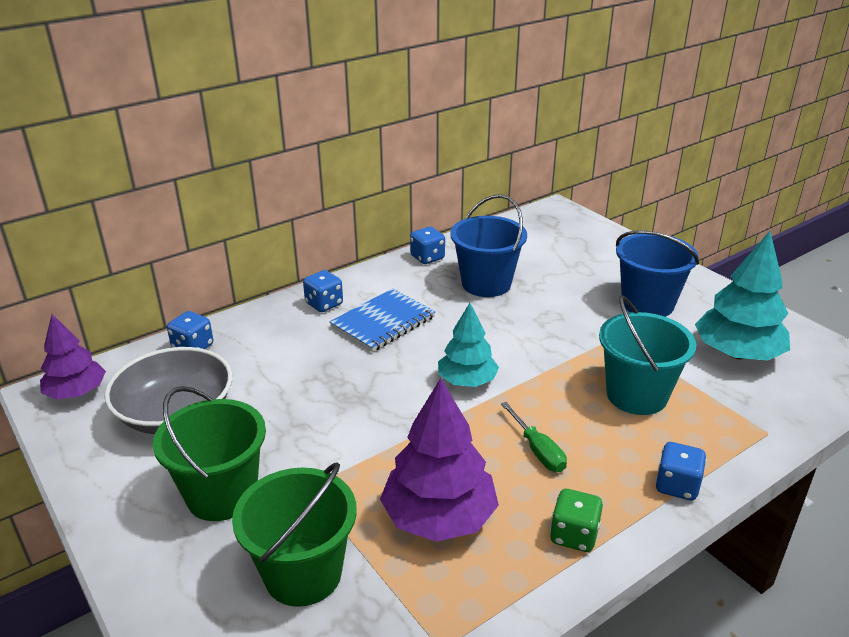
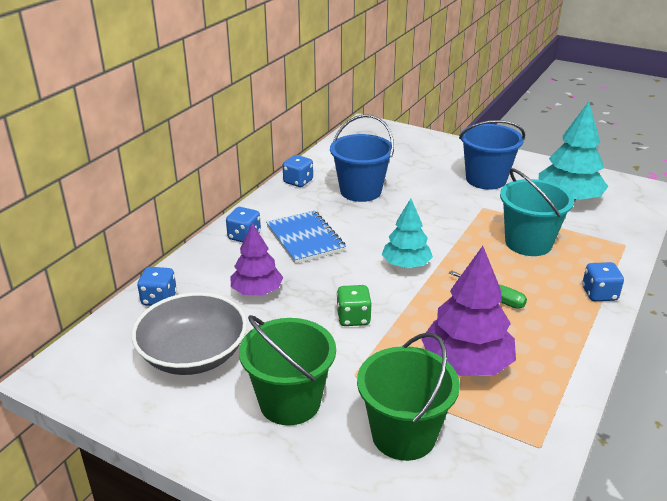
camera: 25 degrees left, 0 degrees up
purple tree [40,314,106,400] -> purple tree moved to [230,223,283,295]
blue notebook [330,288,436,352] -> blue notebook turned 45 degrees counterclockwise [266,210,346,264]
green dice [550,489,603,552] -> green dice moved to [336,285,372,326]

